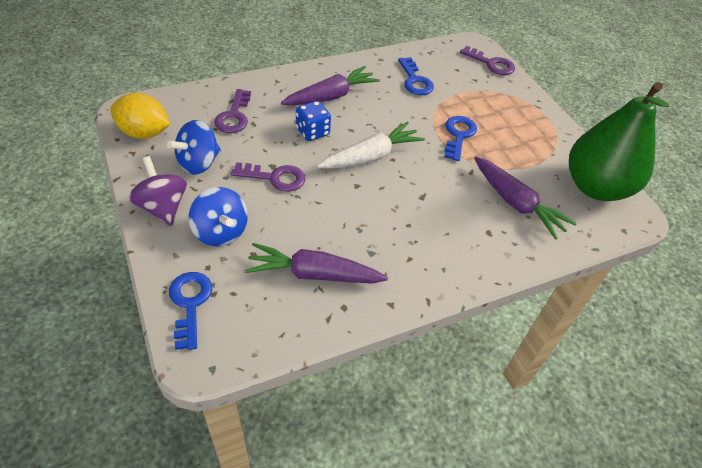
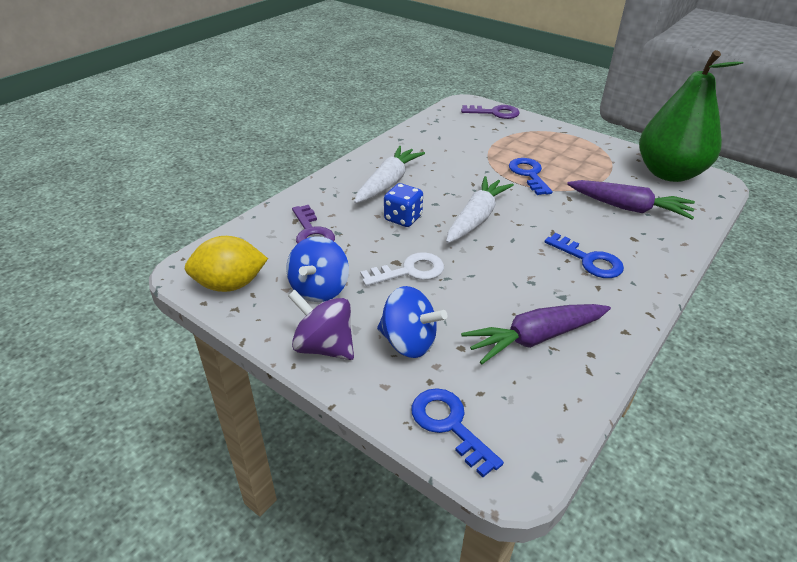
camera: 25 degrees left, 10 degrees down
purple key [231,162,305,192] -> white key [360,252,444,286]
purple carrot [281,66,380,105] -> white carrot [354,146,425,204]
blue key [398,57,434,95] -> blue key moved to [545,233,624,278]

